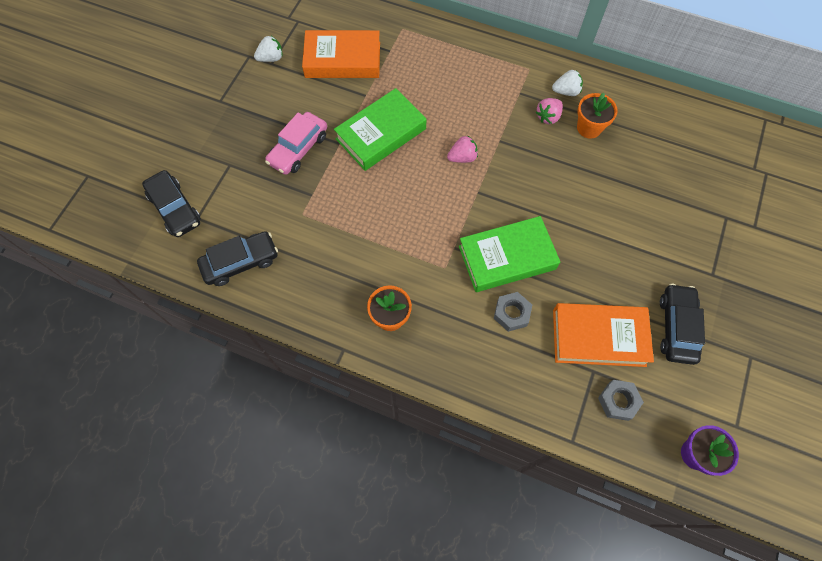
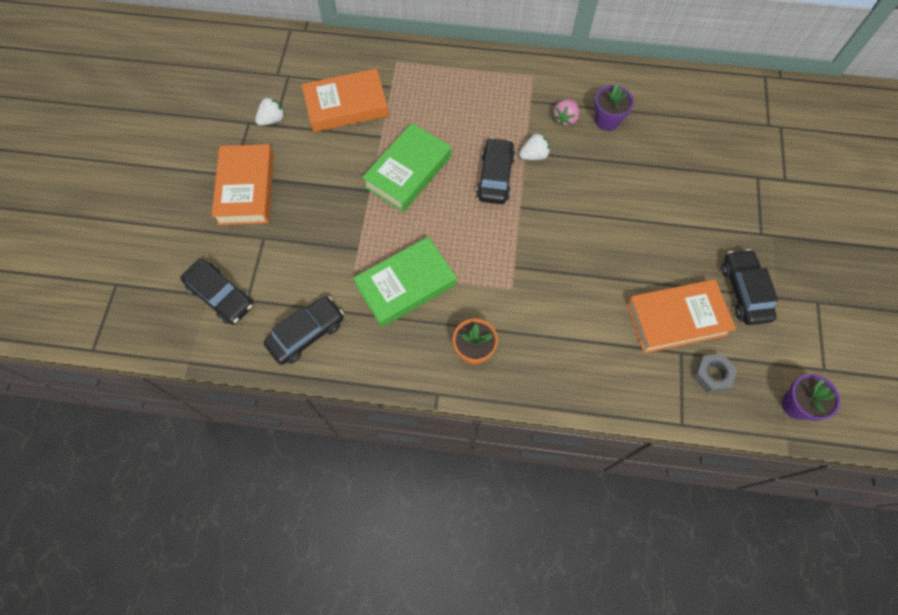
camera: 15 degrees left, 0 degrees up
pink car [265,112,327,175] -> none
pink strawberry [447,135,478,163] -> black car [476,137,515,204]
green book [459,216,560,292] -> green book moved to [353,237,457,327]
grey nut [494,292,532,332] -> none
white strawberry [552,70,583,96] -> white strawberry moved to [519,133,550,160]
orange flower pot [577,93,618,139] -> purple flower pot [594,84,634,131]
none -> orange book [212,144,274,225]

